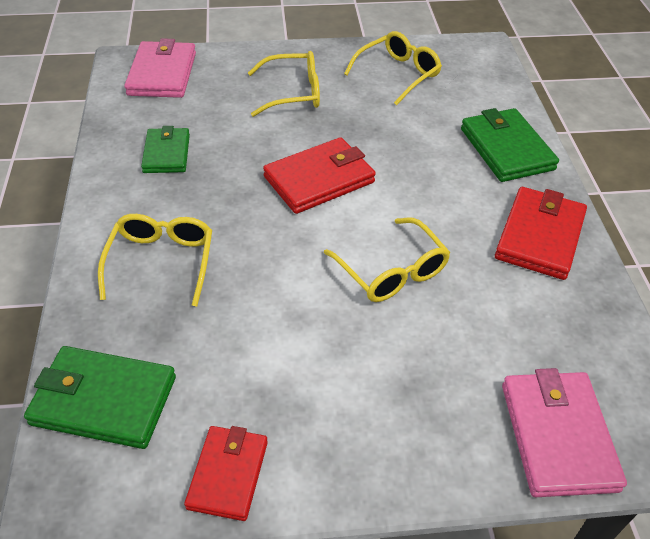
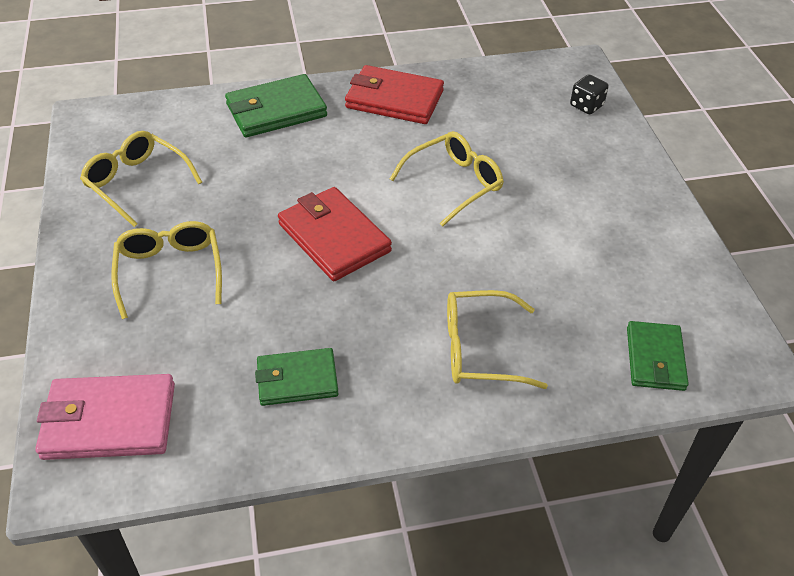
camera: 95 degrees left, 0 degrees up
green wallet [24,346,176,449] -> green wallet [627,321,689,391], size x0.66
red wallet [184,426,268,521] -> none
pink wallet [502,368,627,497] -> black dice [570,74,609,114]

